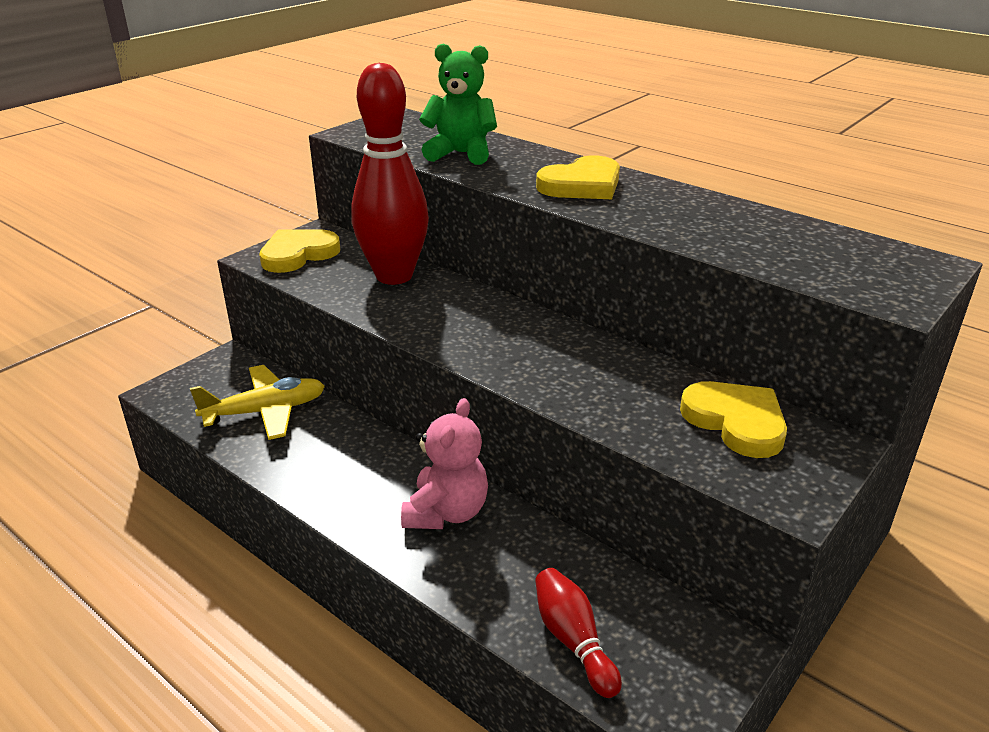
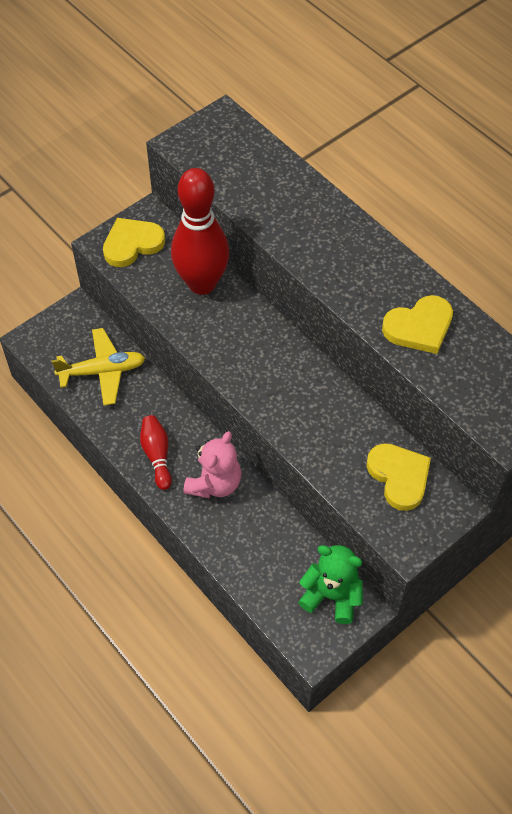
camera: 10 degrees right, 25 degrees up
green teddy bear [419,44,497,165] -> green teddy bear moved to [298,545,363,624]
red bowling pin [535,568,622,698] -> red bowling pin moved to [140,415,172,490]
yellow heart [536,156,620,199] -> yellow heart moved to [382,295,453,354]

